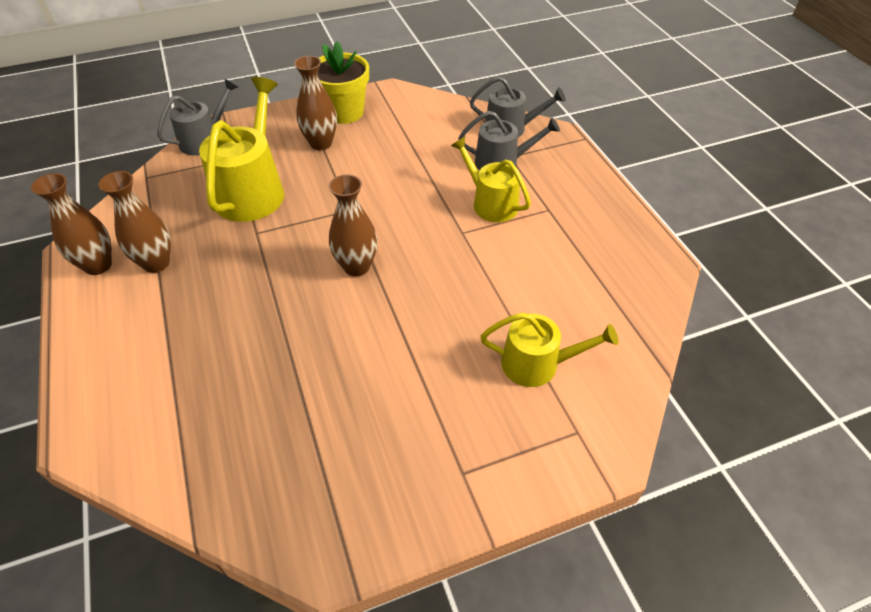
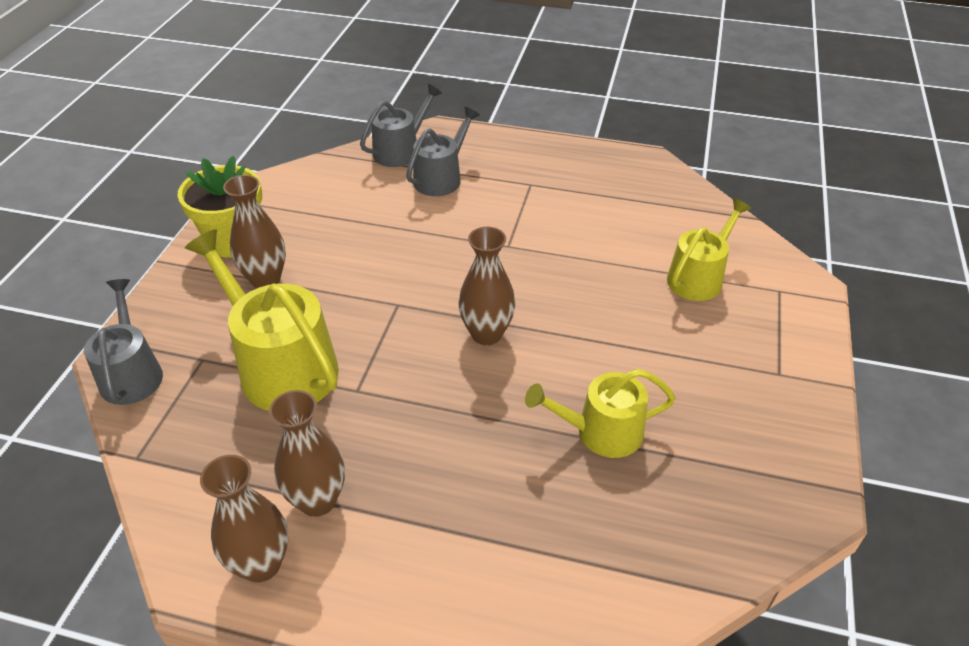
camera: 55 degrees left, 5 degrees down
yellow watering can [451,137,531,222] -> yellow watering can moved to [525,369,676,458]

